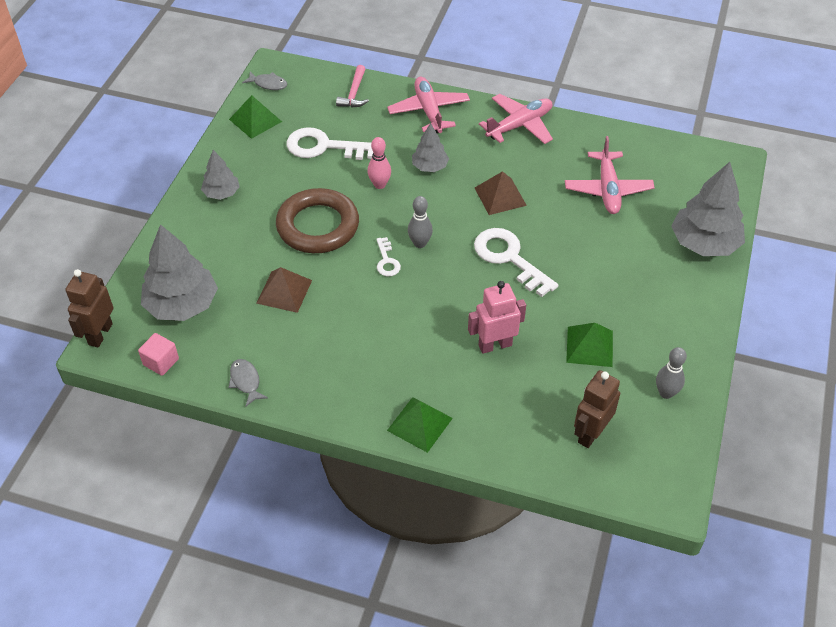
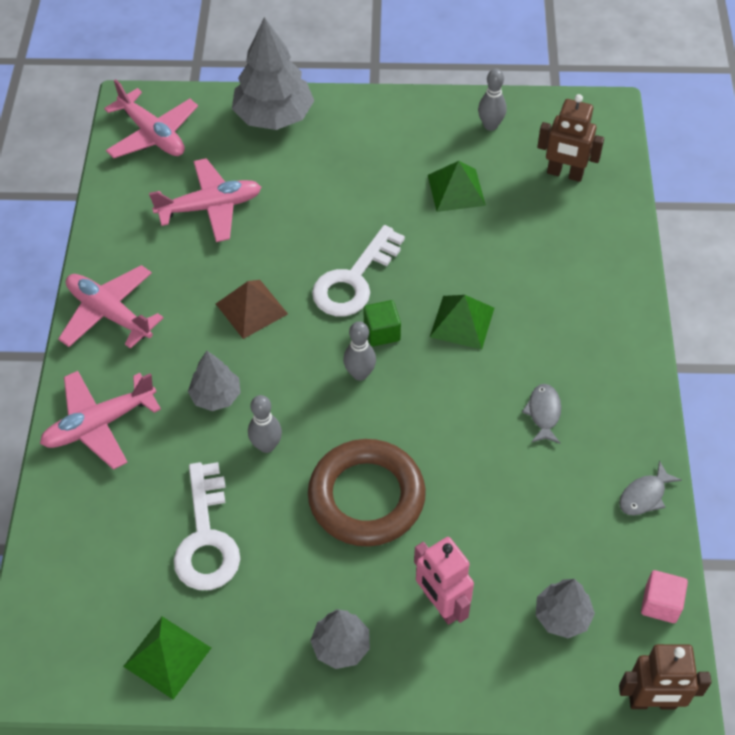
camera: 105 degrees left, 5 degrees up
grey tree [141,224,218,321] -> grey tree [536,579,595,638], size x0.55
grey fish [242,71,287,90] -> grey fish moved to [522,384,561,444]
brown pyramid [256,267,312,313] -> none
pink hammer [336,65,369,108] -> none
pink bowling pin [368,137,391,189] -> grey bowling pin [248,395,282,453]
white key [376,237,401,277] -> none
green pyramid [387,397,453,453] -> green pyramid moved to [430,295,494,350]
pink robot [468,281,526,354] -> pink robot moved to [414,537,474,625]
none -> pink plane [104,79,198,158]
none -> green cube [364,300,401,346]

